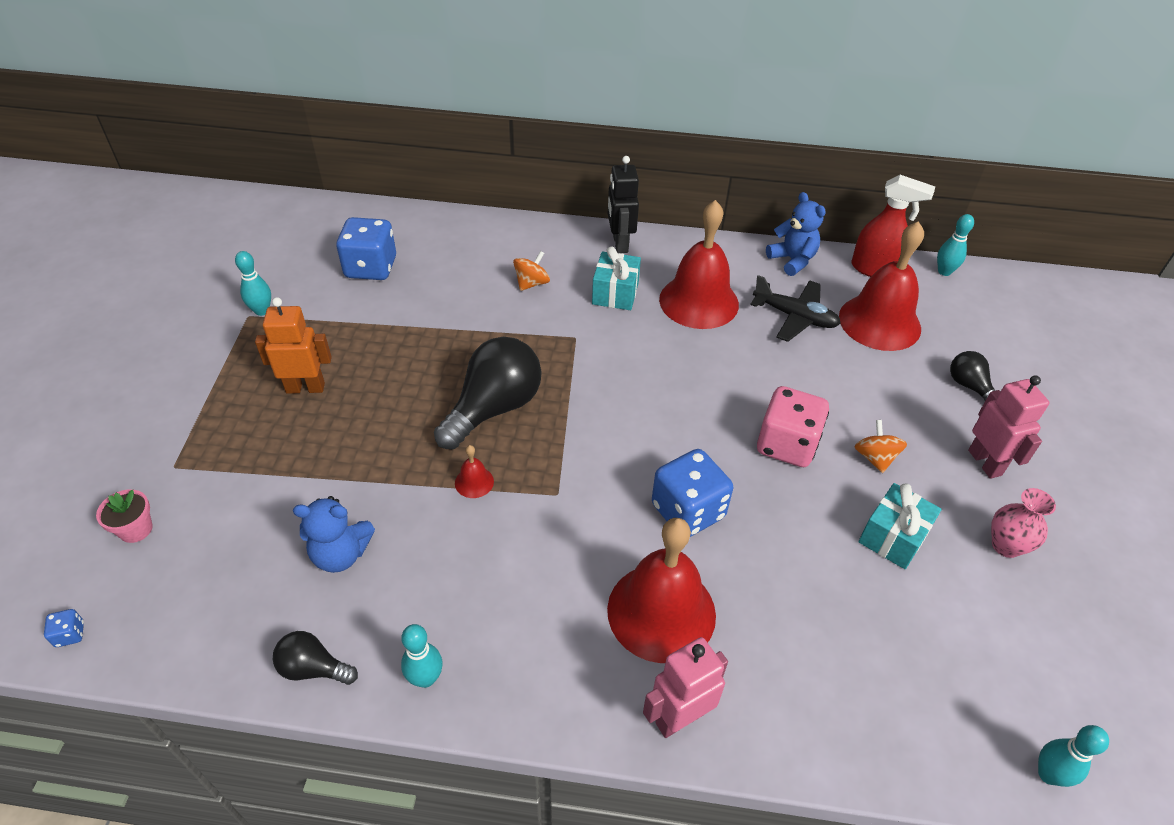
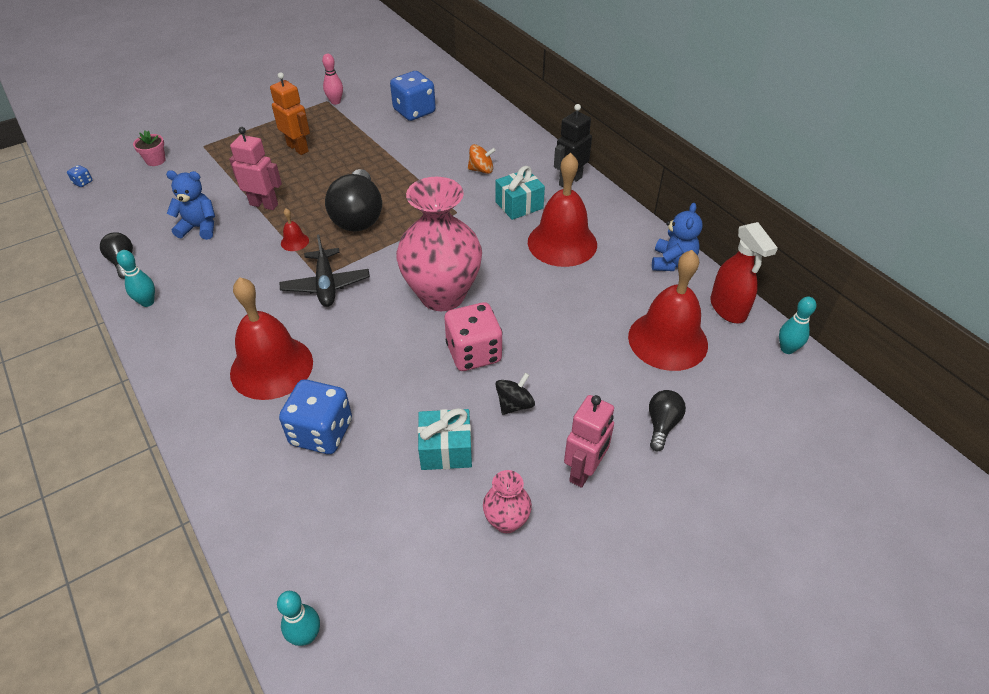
camera: 50 degrees right, 0 degrees up
turquoise bowling pin [235,251,271,316] -> pink bowling pin [322,54,343,105]
blue teddy bear [293,496,375,573] -> blue teddy bear turned 135 degrees clockwise [166,170,215,240]
black light bulb [434,337,542,450] -> black light bulb turned 90 degrees clockwise [325,169,382,232]
pink robot [643,637,728,738] -> pink robot moved to [229,127,282,210]
blue dice [652,449,733,537] -> blue dice moved to [279,379,352,454]
black plane [750,275,841,342] -> black plane moved to [279,234,370,307]
orange spinning top [854,420,907,473] -> black spinning top [495,373,535,415]
none -> pink vase [396,177,482,311]

